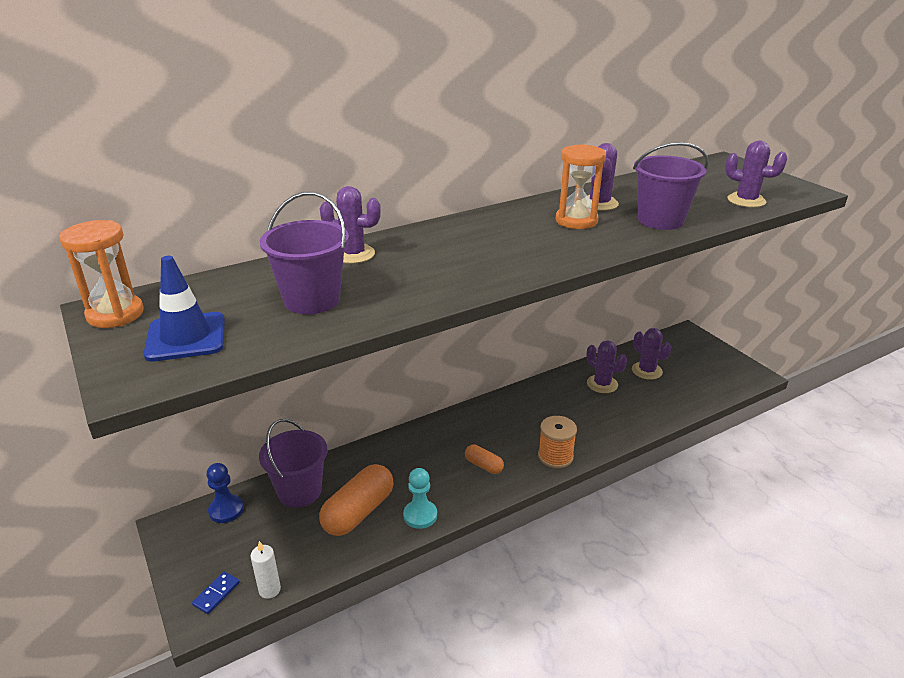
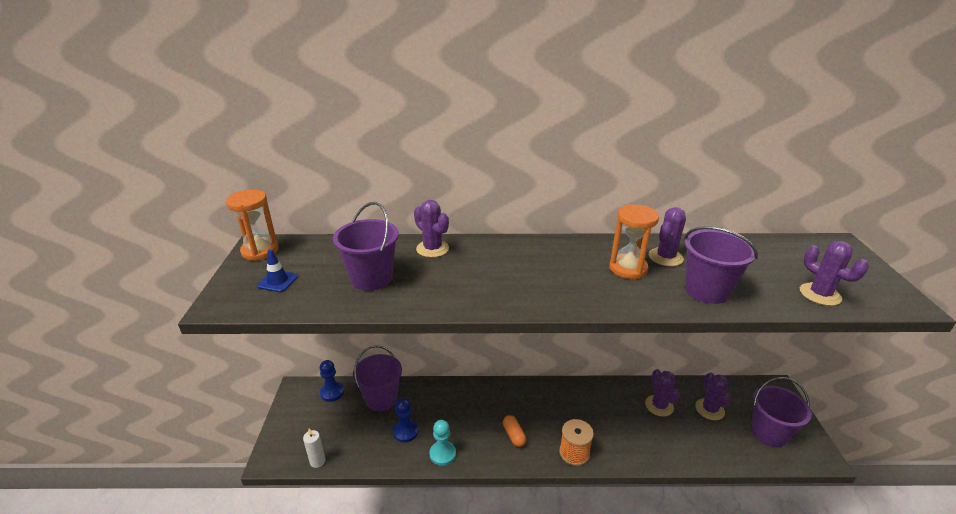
camera: 30 degrees right, 0 degrees up
blue traffic cone [144,256,225,362] -> blue traffic cone [257,249,298,292], size x0.61
blue domino [192,571,240,614] -> none
orange capsule [319,464,394,536] -> blue pawn [393,398,419,443]
none -> purple bucket [751,377,812,447]

